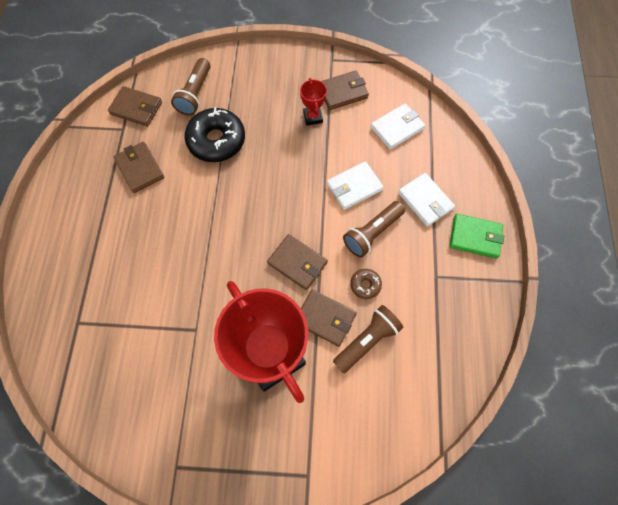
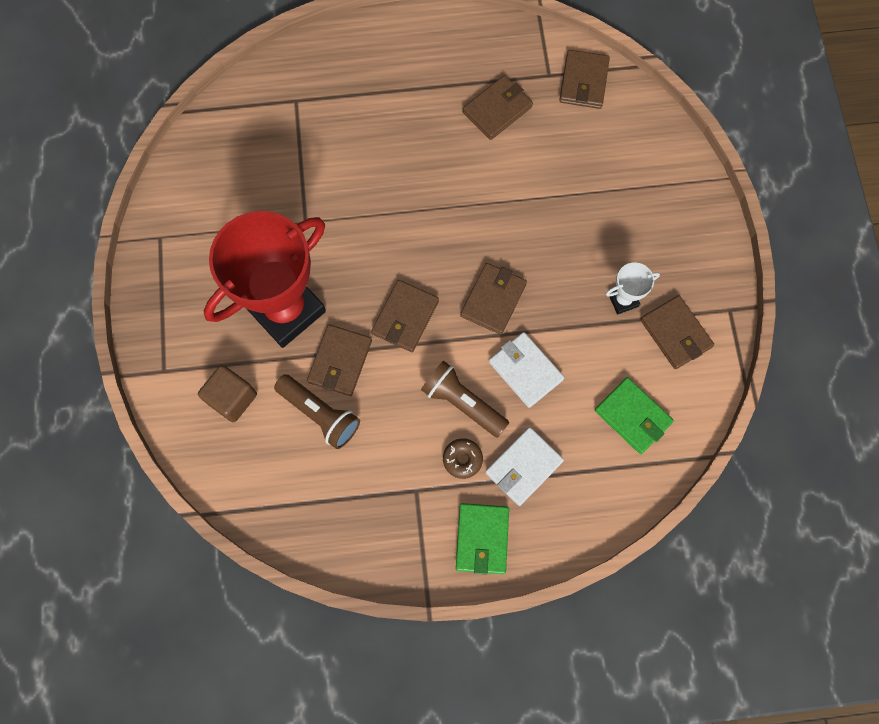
camera: 80 degrees right, 5 degrees up
brown flashlight [171,58,210,116] -> none
black donut [185,107,245,162] -> none
red trophy [300,78,327,125] -> white trophy [606,262,660,314]
brown donut [350,269,382,299] -> brown donut moved to [443,438,483,479]
white wallet [371,103,425,150] -> green wallet [595,377,674,454]
none -> brown cube [198,365,257,422]
none -> brown wallet [461,263,527,335]

